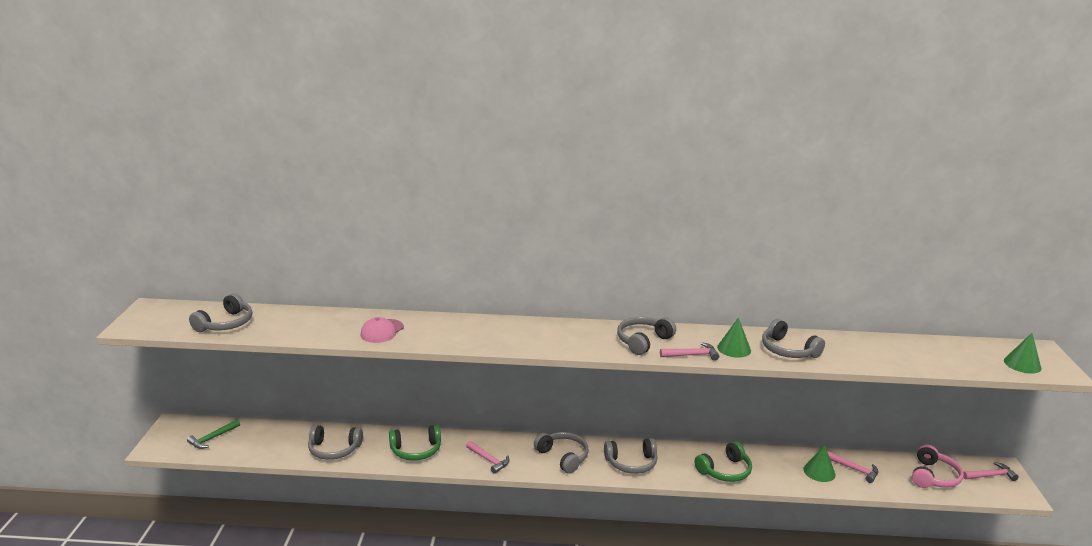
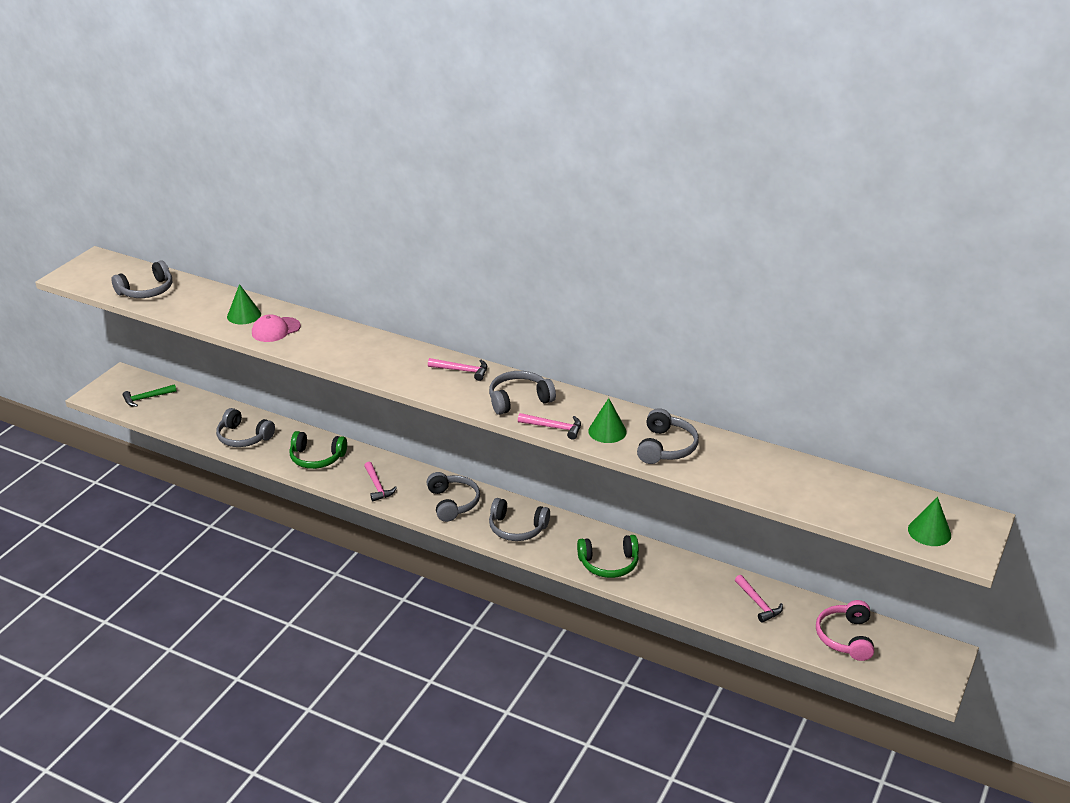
camera: 25 degrees right, 10 degrees up
grey headphones [762,319,825,358] -> grey headphones turned 150 degrees counterclockwise [637,408,699,464]
green cone [803,445,835,482] -> green cone moved to [227,284,261,324]
pink headphones [912,444,964,488] -> pink headphones turned 135 degrees clockwise [816,600,874,661]
pink hammer [963,462,1019,481] -> pink hammer moved to [428,358,487,381]

